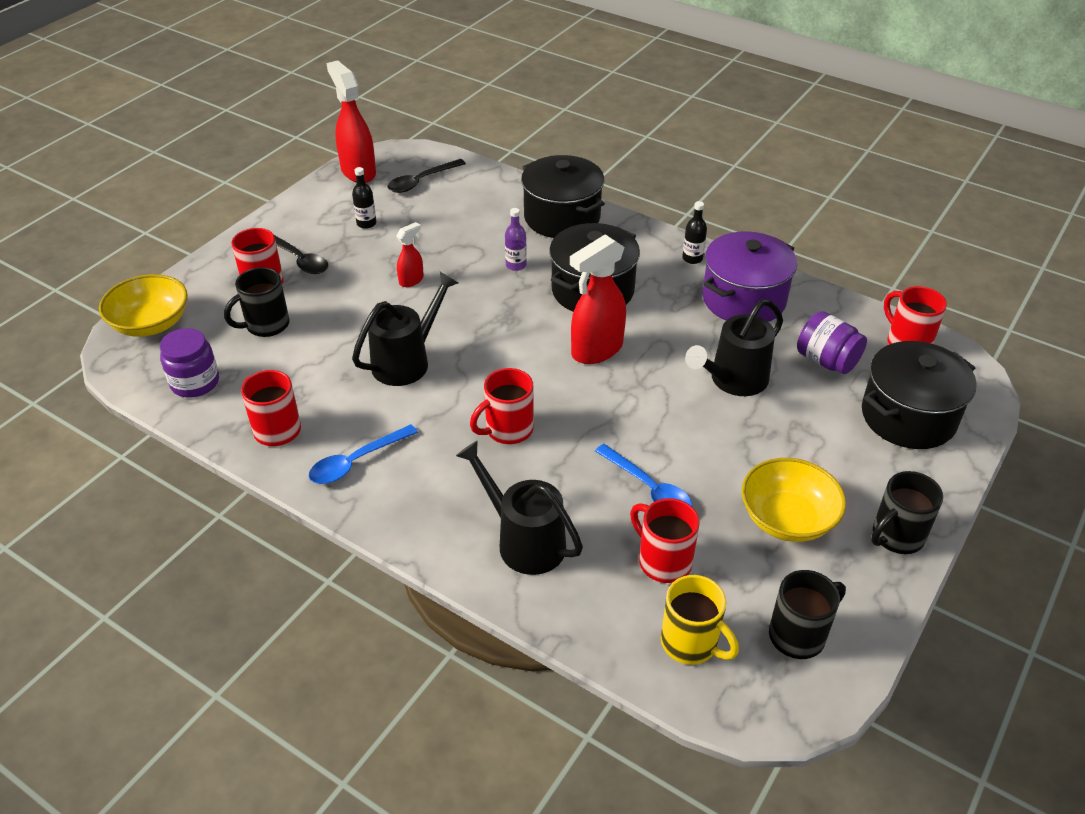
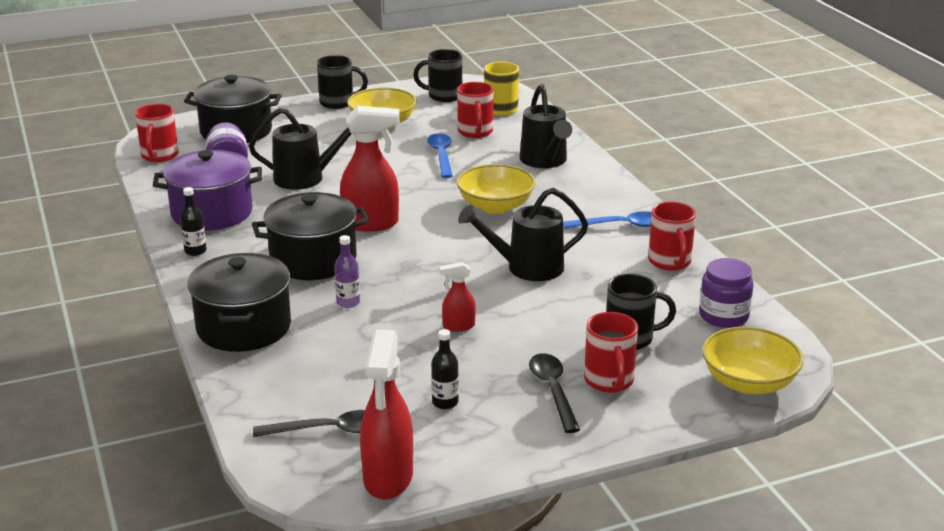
camera: 145 degrees left, 15 degrees down
red mug [470,368,534,444] -> yellow bowl [457,164,536,214]

